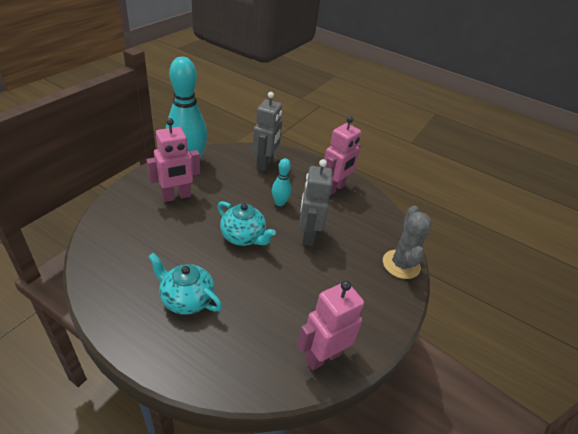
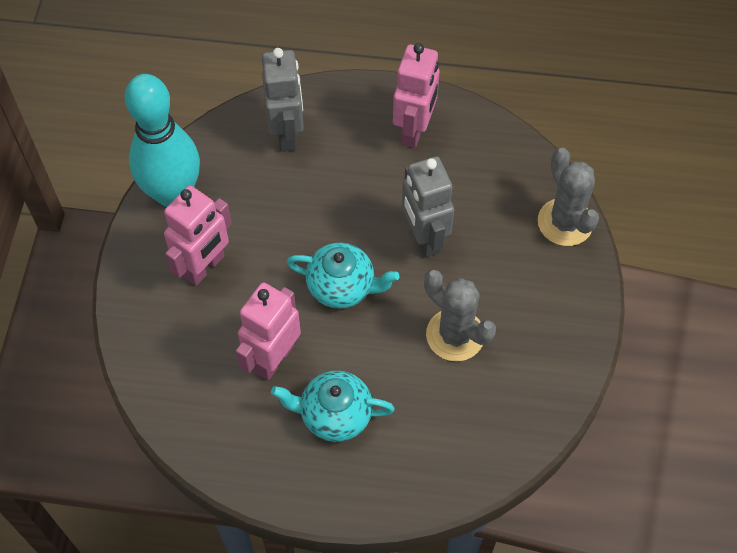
camera: 20 degrees left, 20 degrees up
turquoise bowling pin [272,158,291,206] -> none
pink robot [297,280,364,370] -> pink robot moved to [236,282,301,380]
none -> grey cactus [424,269,496,361]

